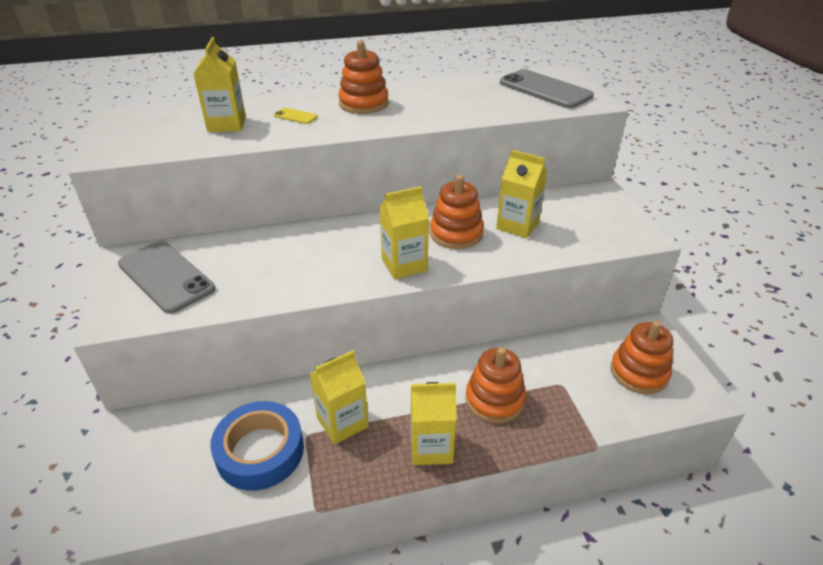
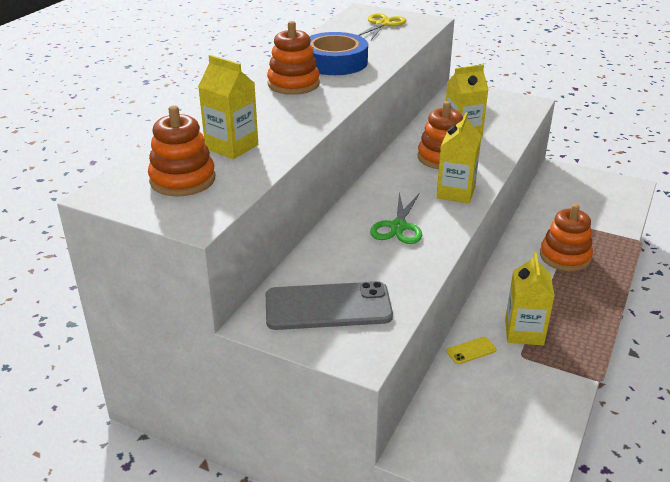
camera: 50 degrees left, 5 degrees down
blue tape [210,401,304,491] -> blue tape moved to [310,32,368,75]
yellow phone [274,108,318,124] -> yellow phone moved to [446,337,497,364]
yellow carton [410,382,457,465] -> none
grey phone [500,69,594,108] -> yellow scissors [358,13,406,40]
orange stacking toy [611,321,673,394] -> orange stacking toy moved to [148,105,215,196]
none -> green scissors [370,192,422,244]

